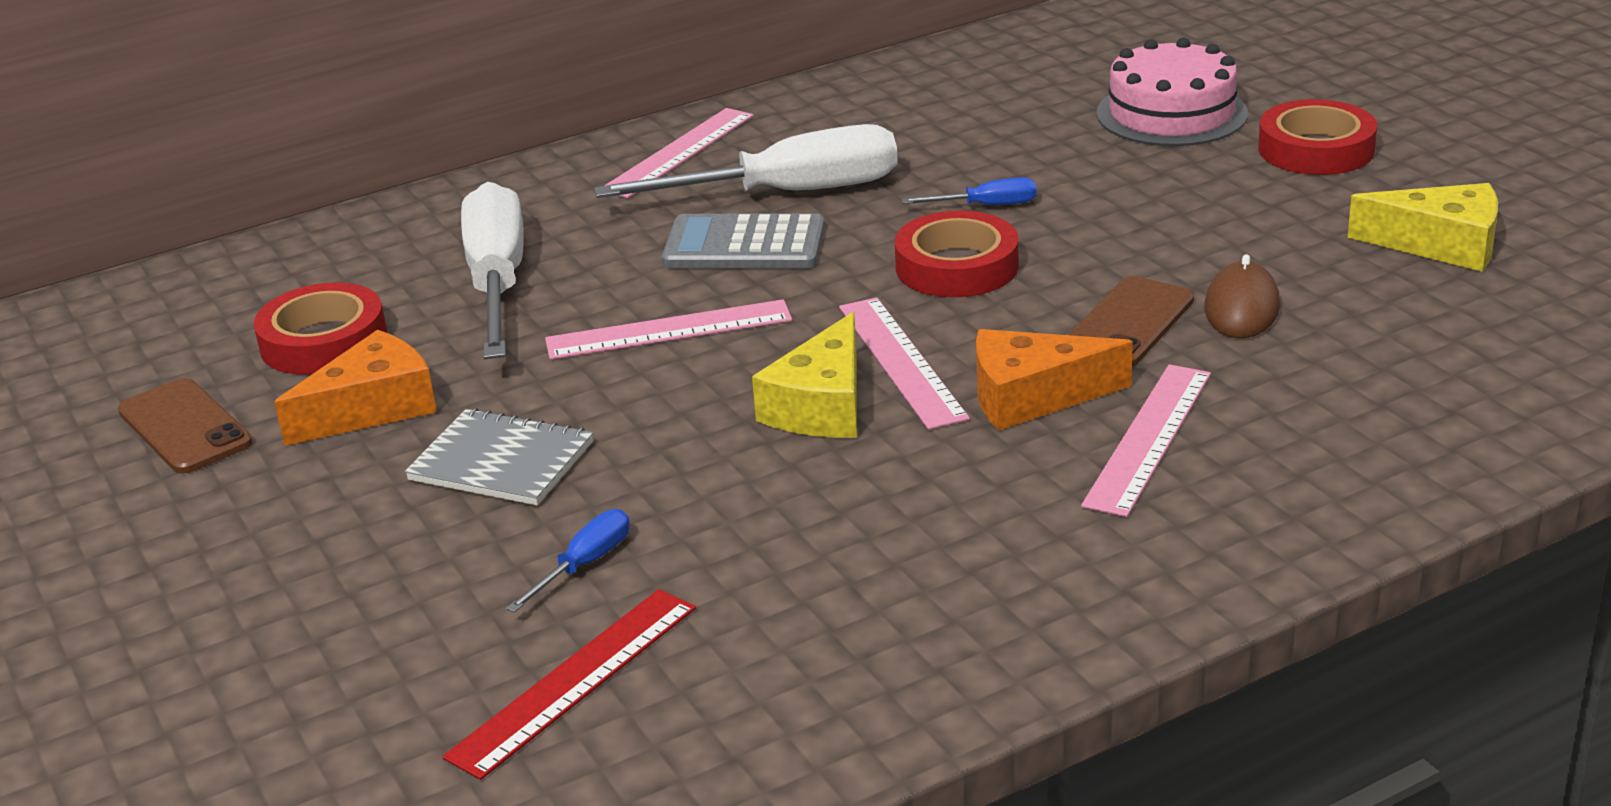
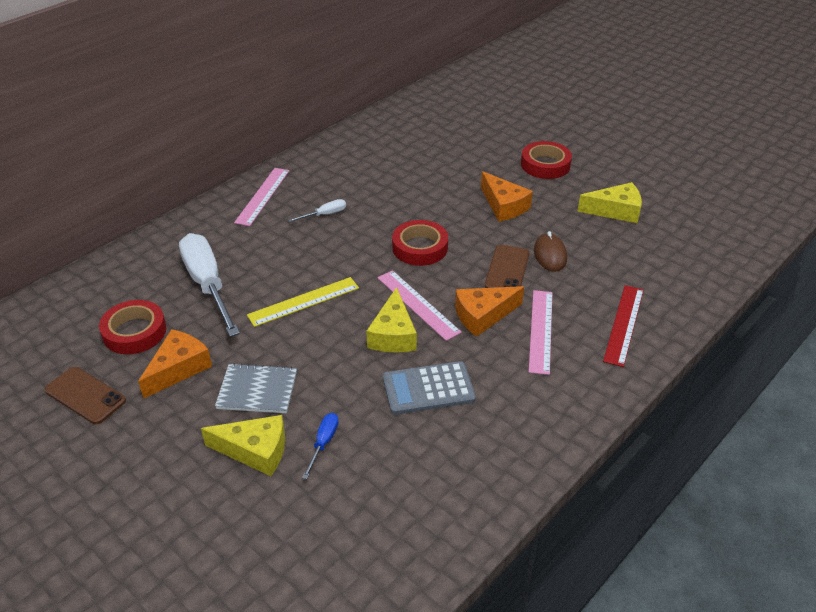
camera: 20 degrees left, 10 degrees up
red ruler [442,589,696,780] -> red ruler moved to [603,285,644,367]
pink ruler [545,299,792,360] -> yellow ruler [247,277,359,327]
white screwdriver [594,124,898,198] -> white screwdriver [288,199,346,222], size x0.43
grey calculator [662,213,825,268] -> grey calculator moved to [383,361,476,415]
blue screwdriver [902,177,1036,205] -> none
pink cake [1097,38,1248,146] -> none
none -> yellow cheese [201,415,285,476]
none -> orange cheese [481,171,533,222]

